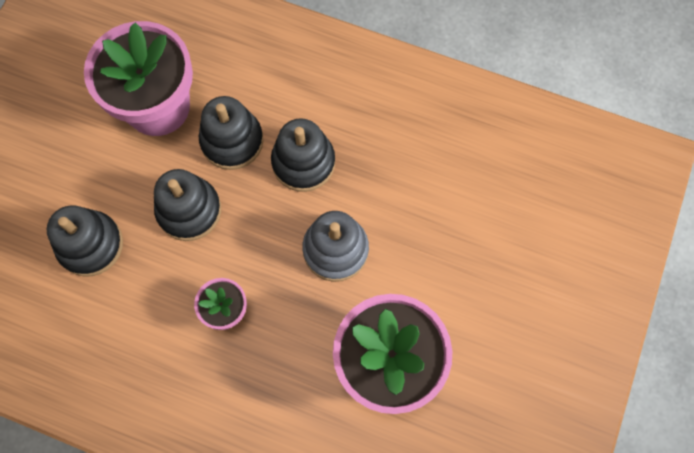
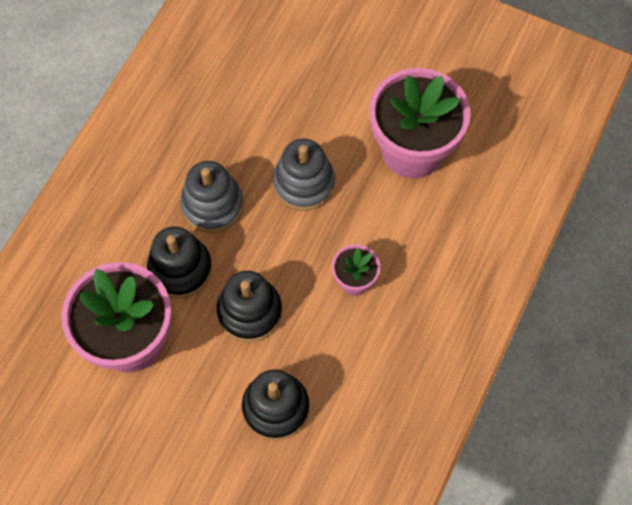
camera: 85 degrees left, 5 degrees down
black stacking toy [271,118,335,192] -> grey stacking toy [180,161,244,233]

